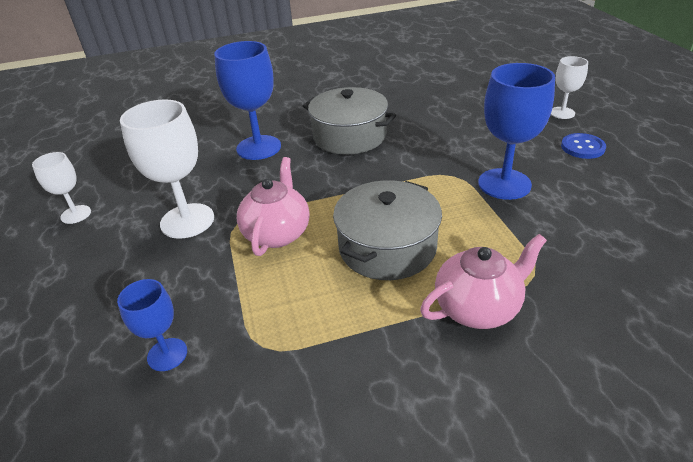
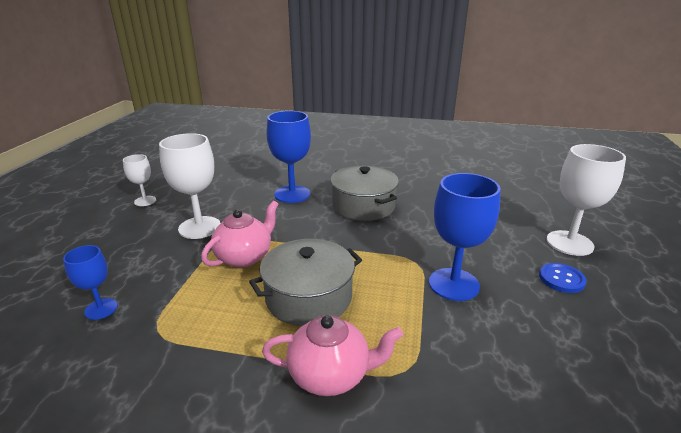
camera: 25 degrees right, 10 degrees down
white goblet [551,56,588,119] -> white goblet [547,144,626,256], size x1.79

